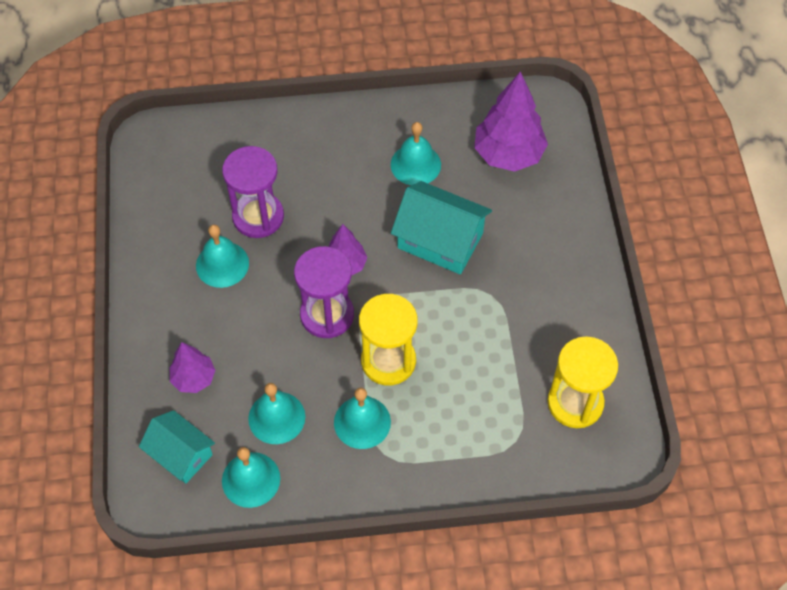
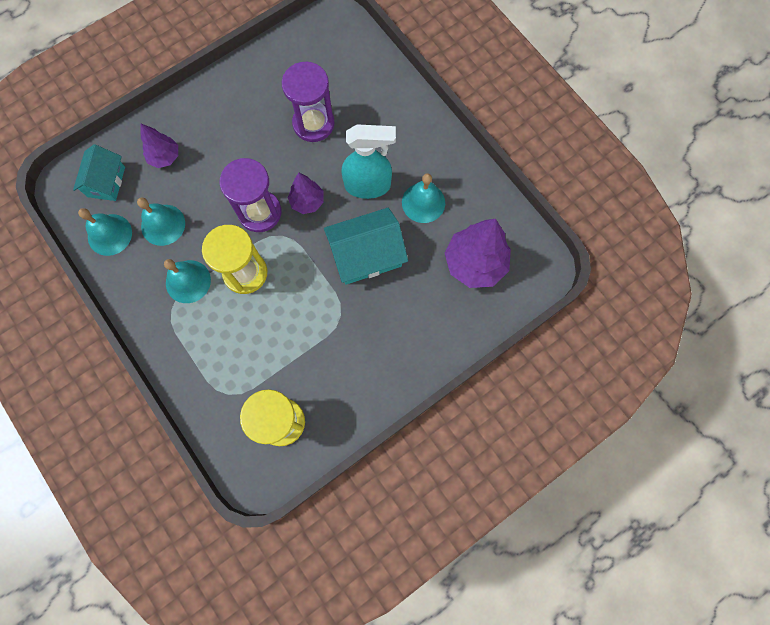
camera: 60 degrees right, 15 degrees up
turquoise bell [196,225,249,288] -> none
turquoise house [391,181,492,275] -> turquoise house turned 75 degrees clockwise [324,208,408,285]
none -> turquoise spray bottle [341,124,396,199]

